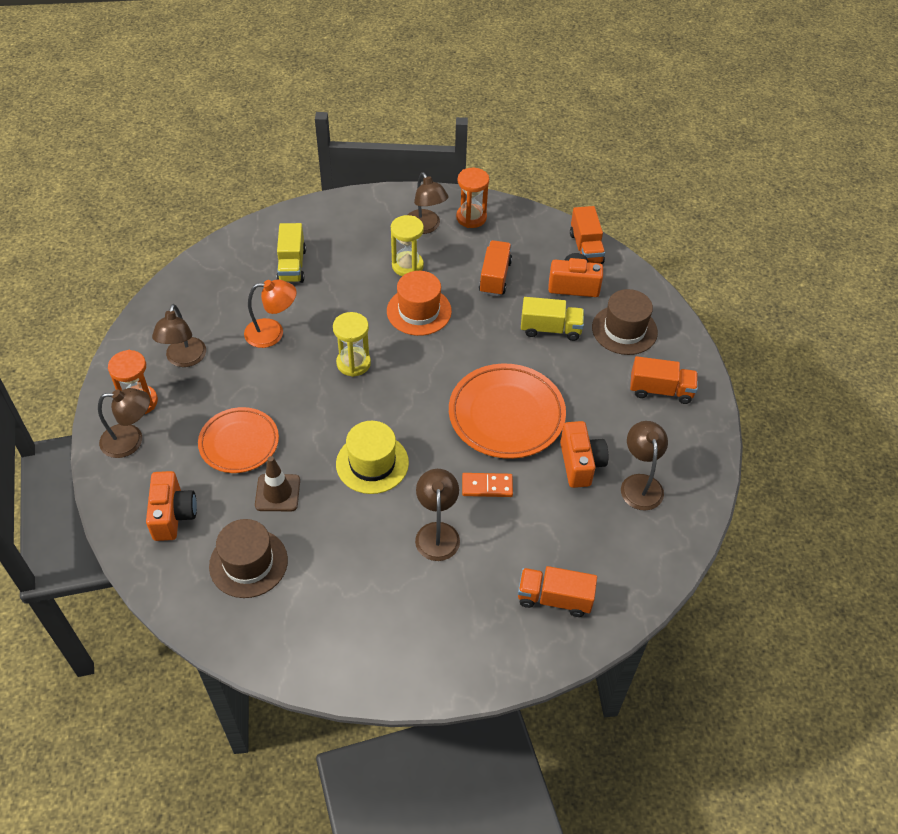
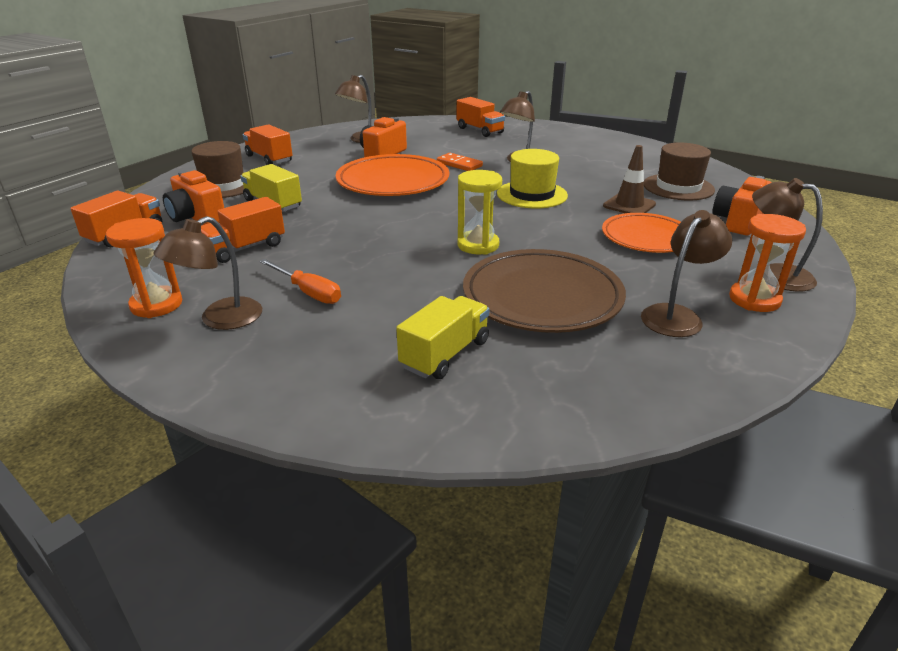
camera: 140 degrees left, 20 degrees down
orange lamp [244,280,297,348] -> brown plate [463,249,626,333]
orange hat [387,271,452,336] -> none
yellow hourglass [391,215,424,276] -> orange screwdriver [259,259,341,304]
brown lamp [408,172,448,234] -> brown lamp turned 150 degrees counterclockwise [153,216,262,330]

